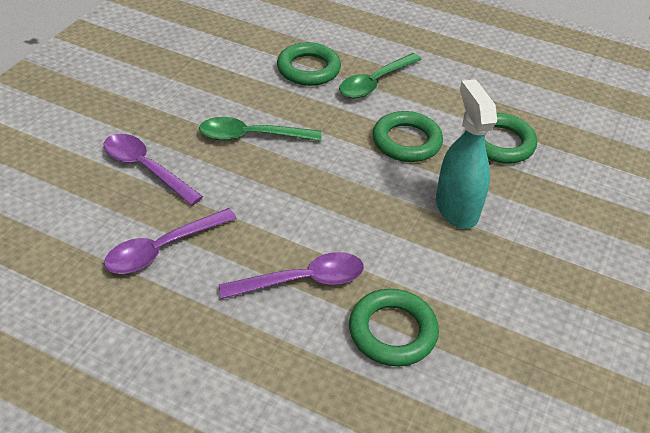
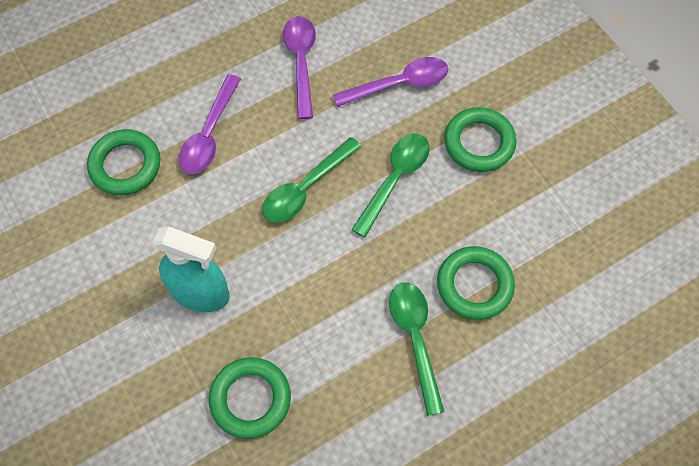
camera: 125 degrees right, 20 degrees up
green ring [373,111,443,162] -> green ring moved to [444,107,516,172]
none -> green spoon [262,137,361,223]

